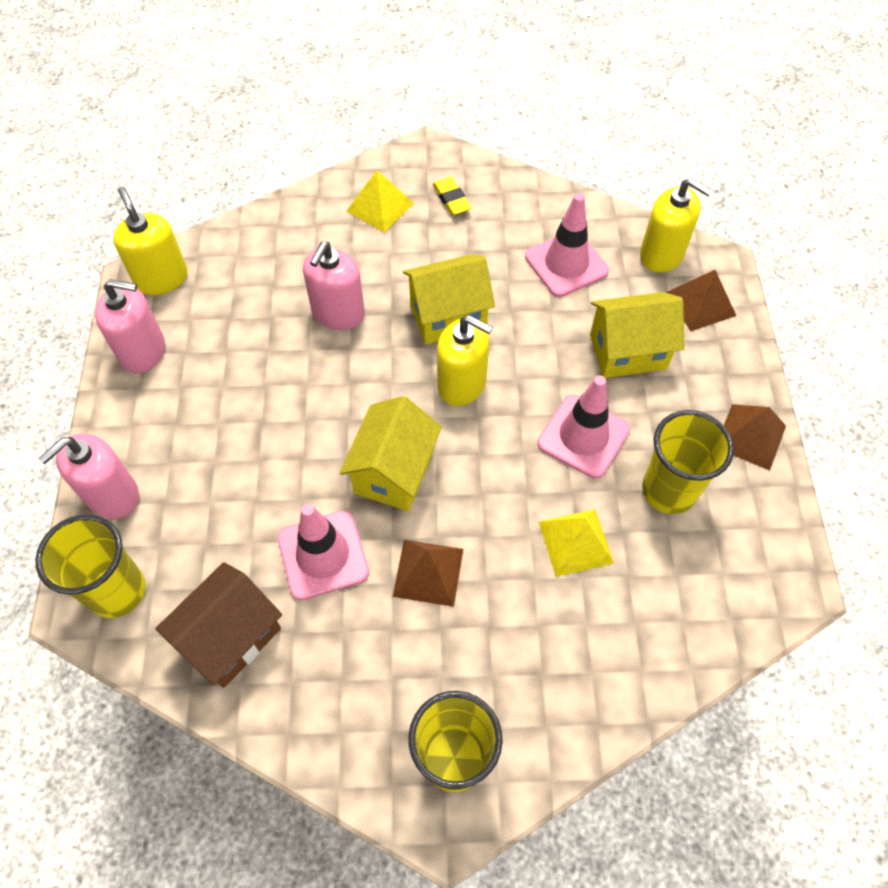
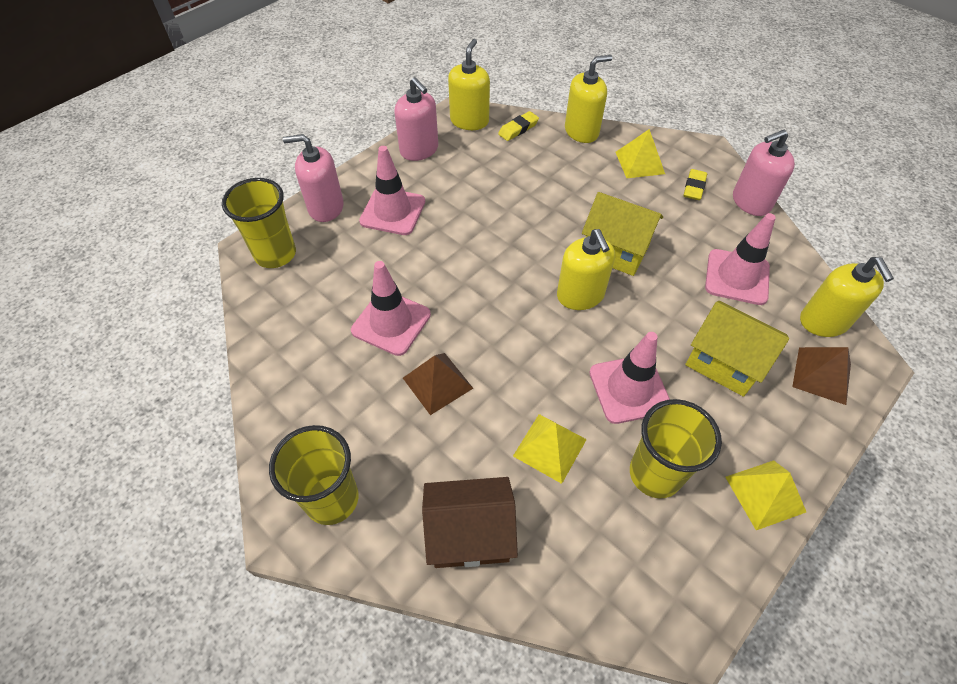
camera: 45 degrees right, 5 degrees down
brown house [155,562,282,688] -> brown house moved to [422,477,518,568]
pink soap dispenser [303,242,365,330] -> pink soap dispenser moved to [733,130,795,216]
yellow house [340,396,442,511] -> none
brown pyramid [724,404,786,470] -> yellow pyramid [725,460,806,530]
none -> pink traffic cone [359,146,425,235]
none -> yellow eraser [498,111,539,141]
none -> yellow soap dispenser [565,55,612,143]

